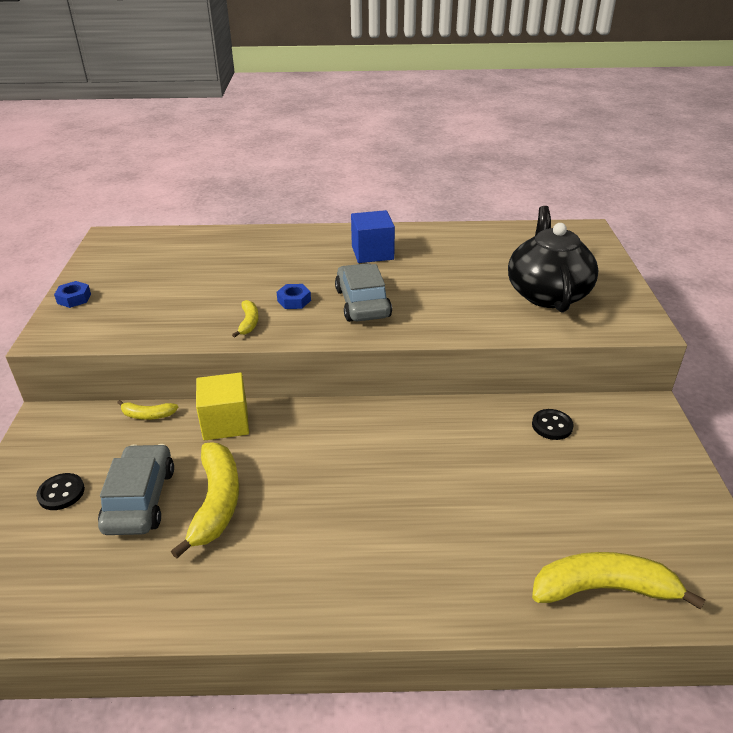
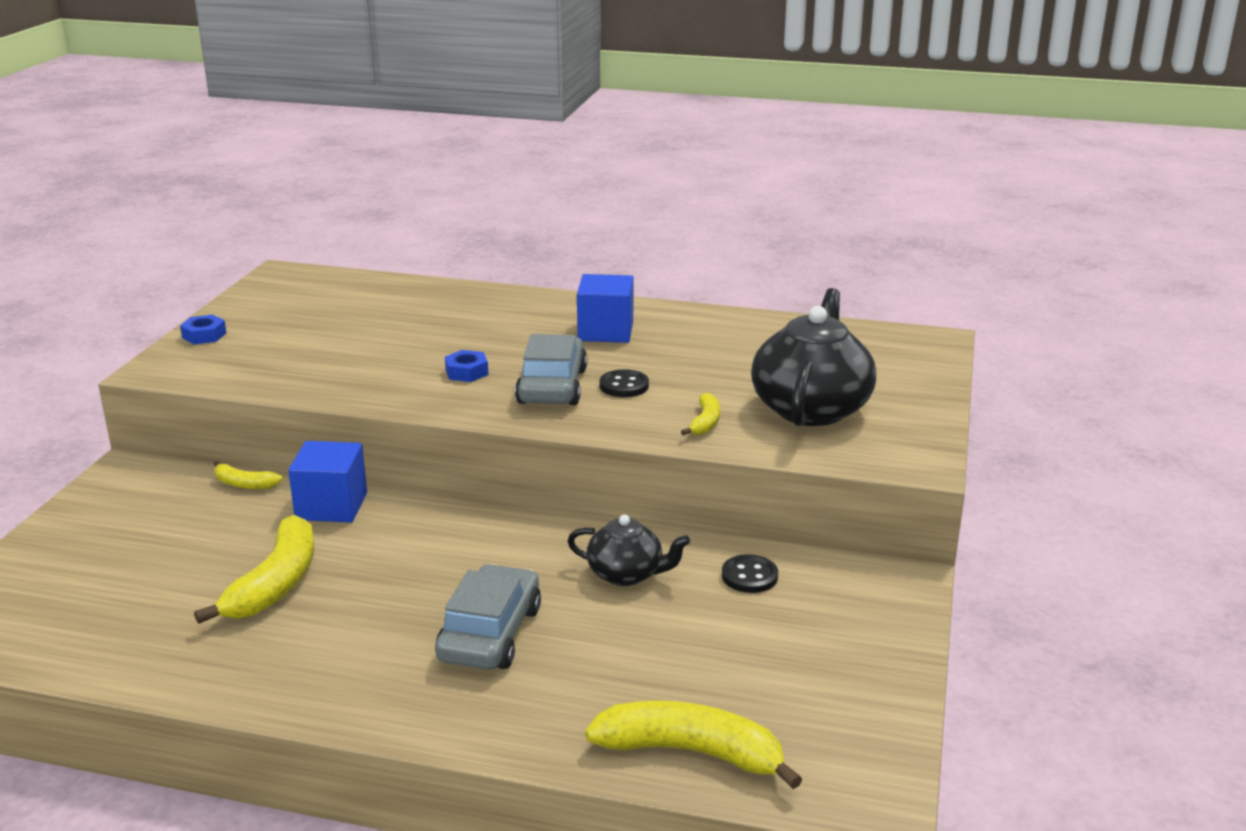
camera: 15 degrees right, 10 degrees down
black button [36,473,85,510] -> black button moved to [600,369,649,397]
grey car [98,444,174,535] -> grey car moved to [435,564,541,670]
yellow cube [196,372,249,440] -> blue cube [288,441,367,523]
yellow banana [232,300,259,338] -> yellow banana moved to [681,393,720,436]
none -> black teapot [568,515,690,586]

